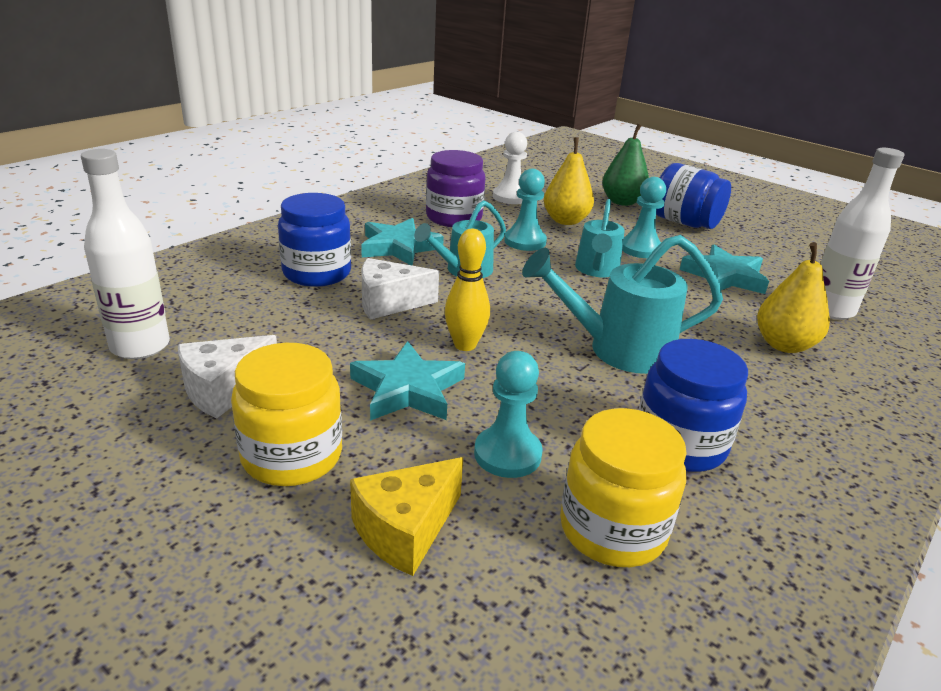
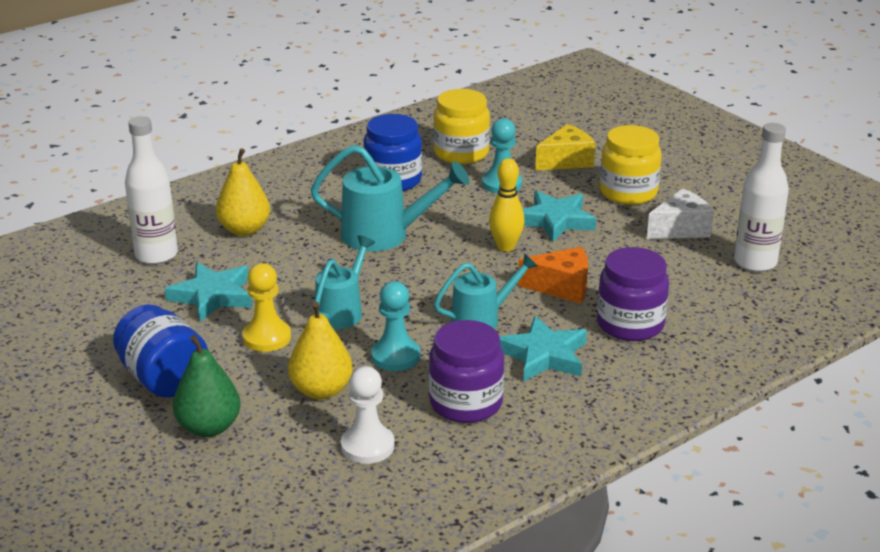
camera: 165 degrees left, 0 degrees up
blue jar [278,193,351,287] -> purple jar [597,247,669,341]
white cheese [361,258,439,320] -> orange cheese [518,247,588,303]
turquoise pawn [622,177,666,258] -> yellow pawn [242,263,291,352]

